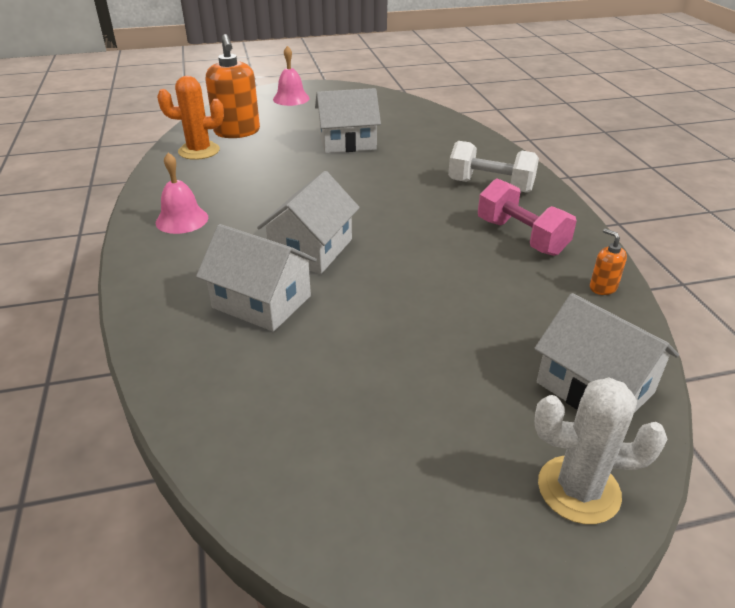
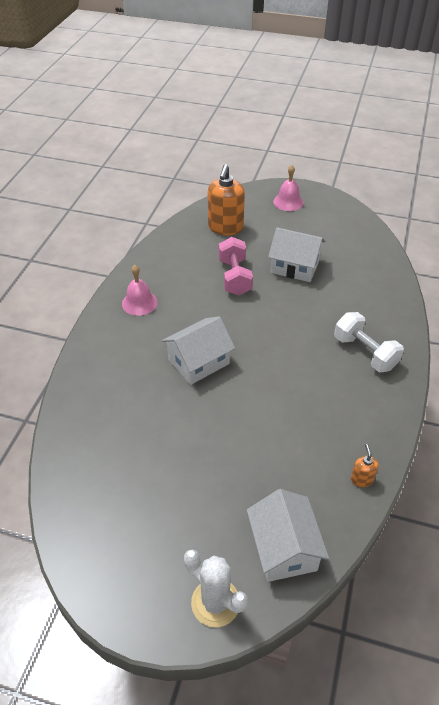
camera: 30 degrees right, 10 degrees up
orange cactus [157,76,224,160] -> none
white house [196,224,317,332] -> none
pink dumbbell [478,179,577,256] -> pink dumbbell moved to [219,237,253,295]

